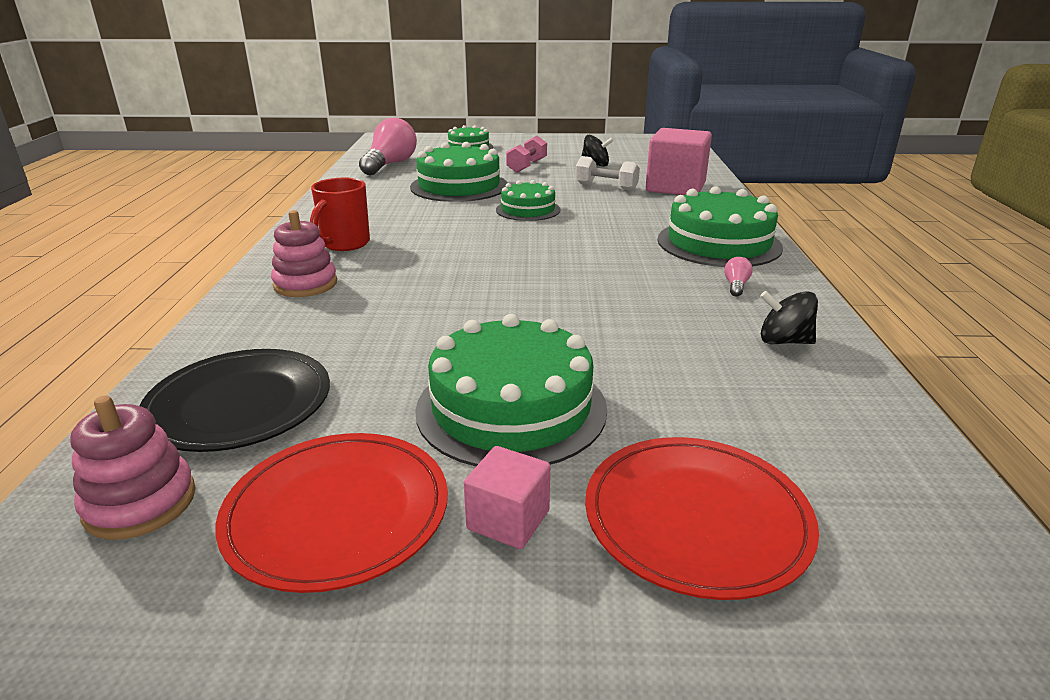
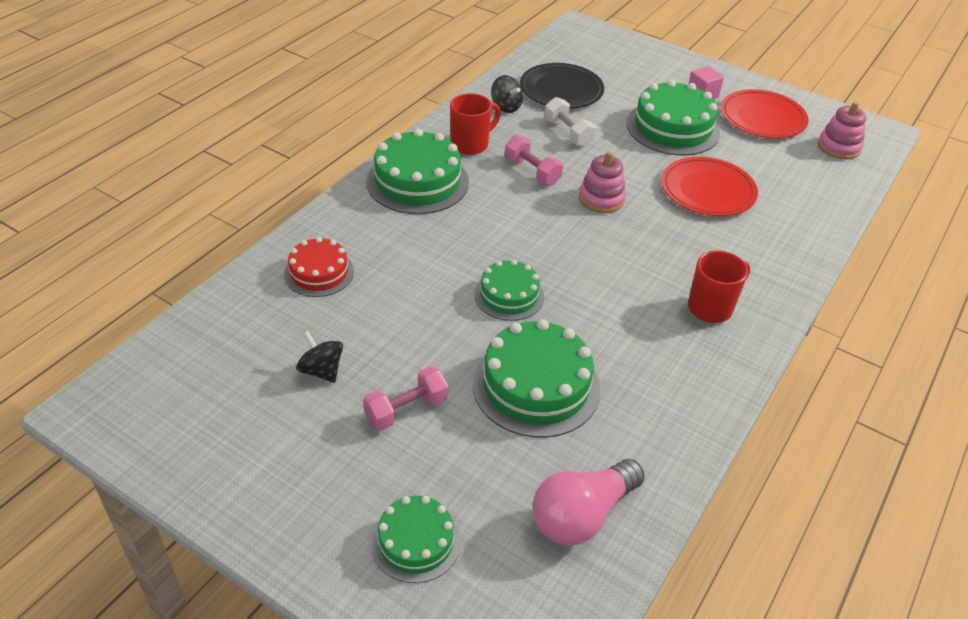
camera: 150 degrees left, 15 degrees up
black plate [140,349,330,452] -> black plate moved to [520,63,604,109]
pink stacking toy [271,210,337,297] -> pink stacking toy moved to [579,151,626,213]
white dumbbell [575,156,640,191] -> white dumbbell moved to [544,97,596,147]
red plate [585,437,819,600] -> red plate moved to [661,157,758,216]
pink cube [646,128,712,195] -> red cake [284,237,354,297]
pink light bulb [724,257,753,296] -> red mug [450,93,501,155]
none -> pink dumbbell [505,135,563,185]

